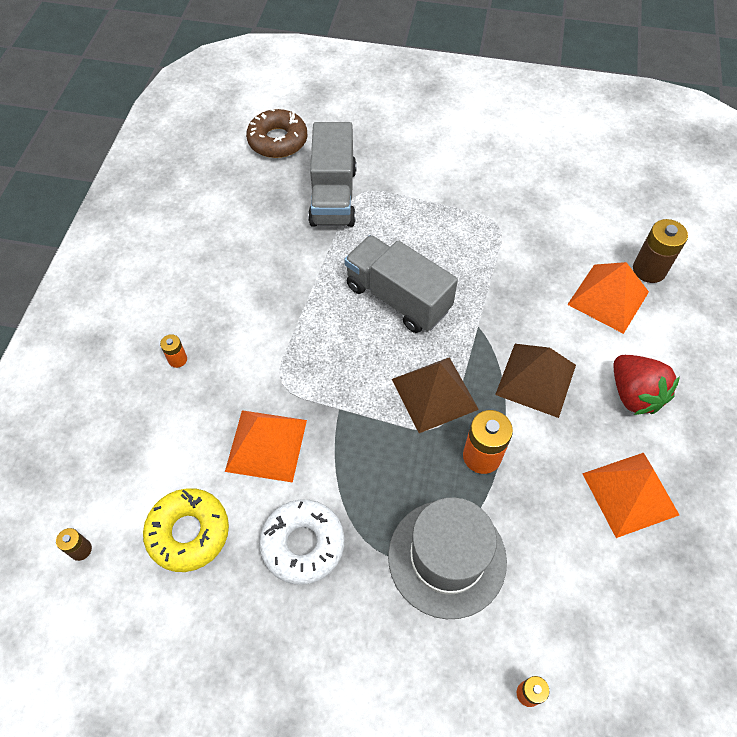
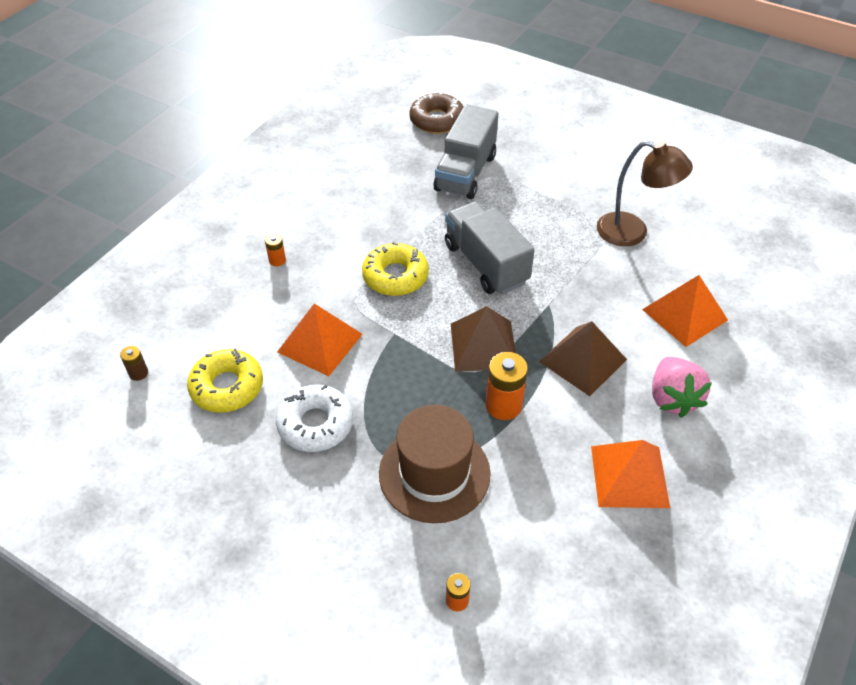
camera: 20 degrees right, 10 degrees down
grey hat [388,497,507,619] -> brown hat [379,405,491,523]
red strawberry [613,355,680,415] -> pink strawberry [652,357,712,418]
brown battery [633,219,688,283] -> none
none -> yellow donut [362,242,429,296]
none -> brown lamp [597,140,693,246]

